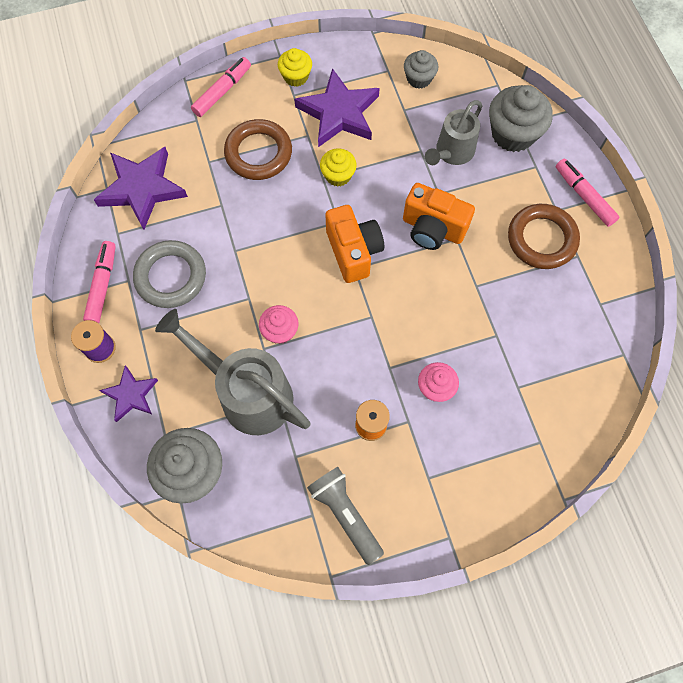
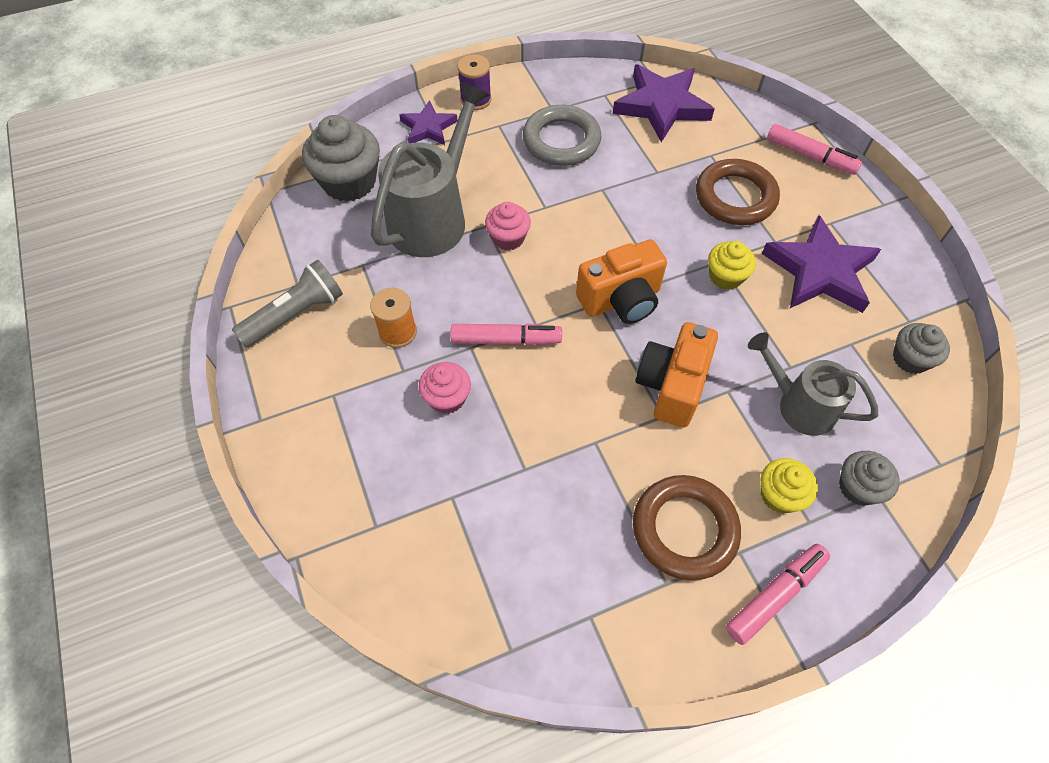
camera: 85 degrees right, 10 degrees down
pink marker [83,241,116,323] -> pink marker moved to [451,323,562,345]
yellow cupcake [278,48,312,87] -> yellow cupcake moved to [761,458,818,513]
grey cupcake [489,85,553,152] -> grey cupcake [839,451,900,506], size x0.58

